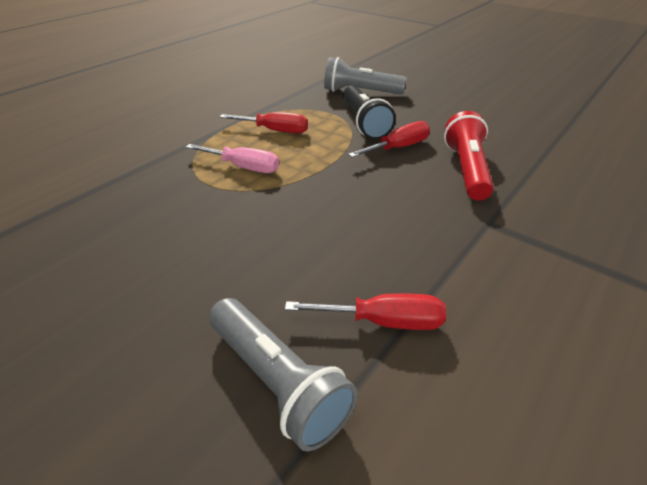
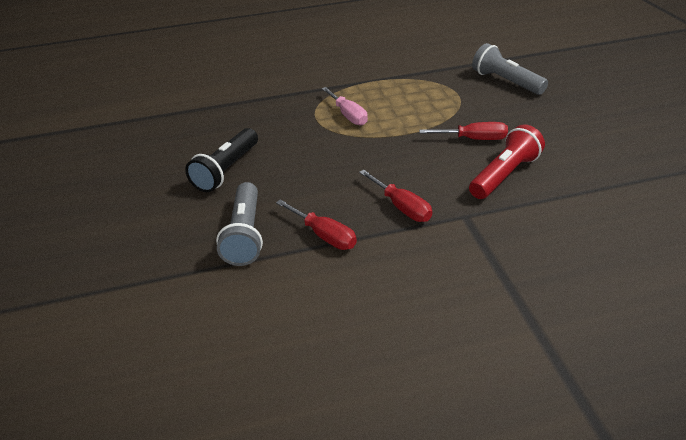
camera: 40 degrees right, 0 degrees up
red screwdriver [220,112,308,133] -> red screwdriver moved to [359,170,432,222]
black flashlight [343,85,396,140] -> black flashlight moved to [185,128,258,192]

